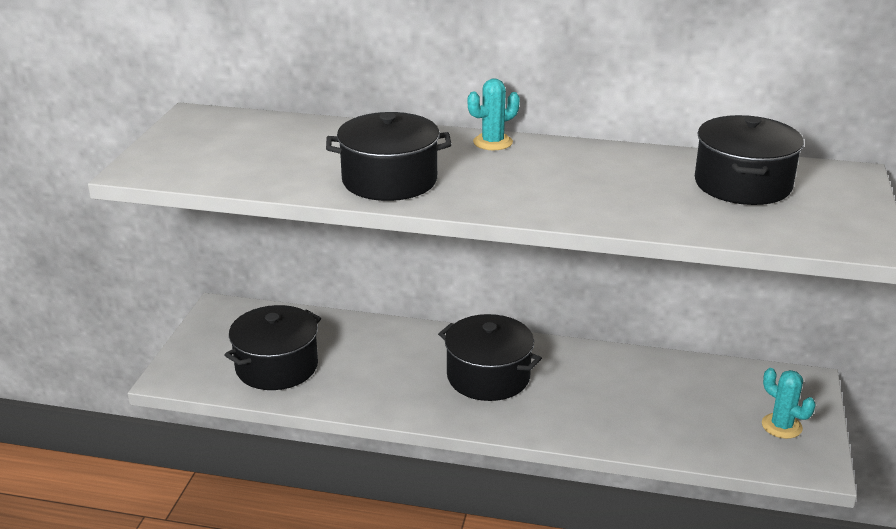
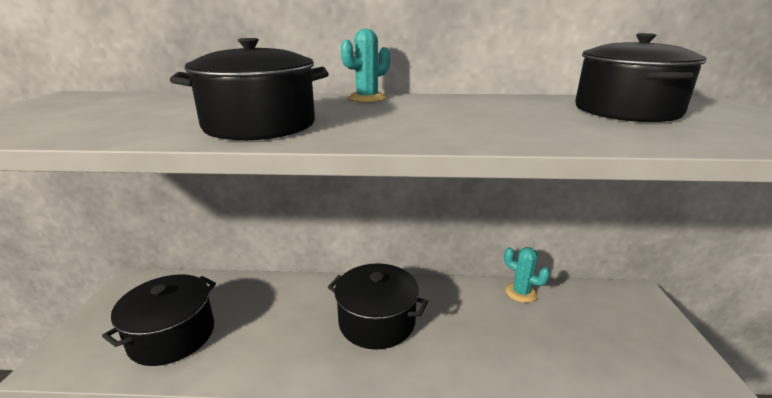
camera: 10 degrees left, 5 degrees down
turquoise cactus [762,368,815,439] -> turquoise cactus moved to [504,247,550,303]

